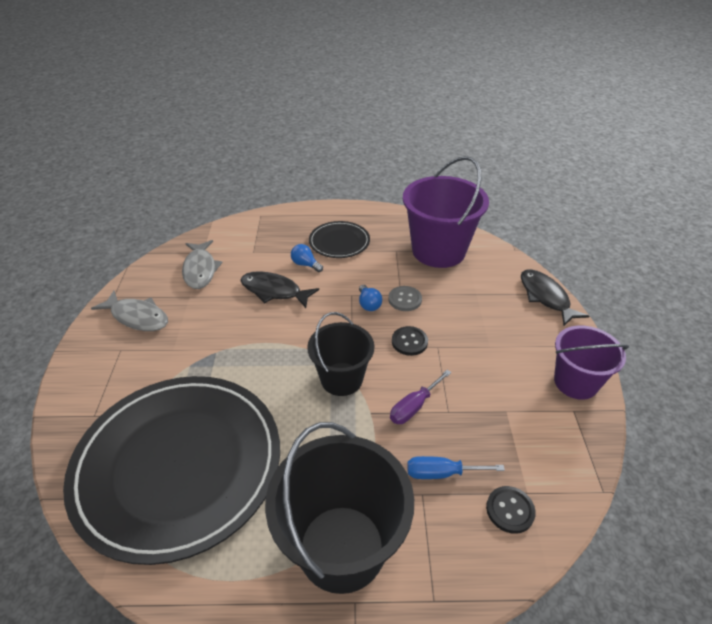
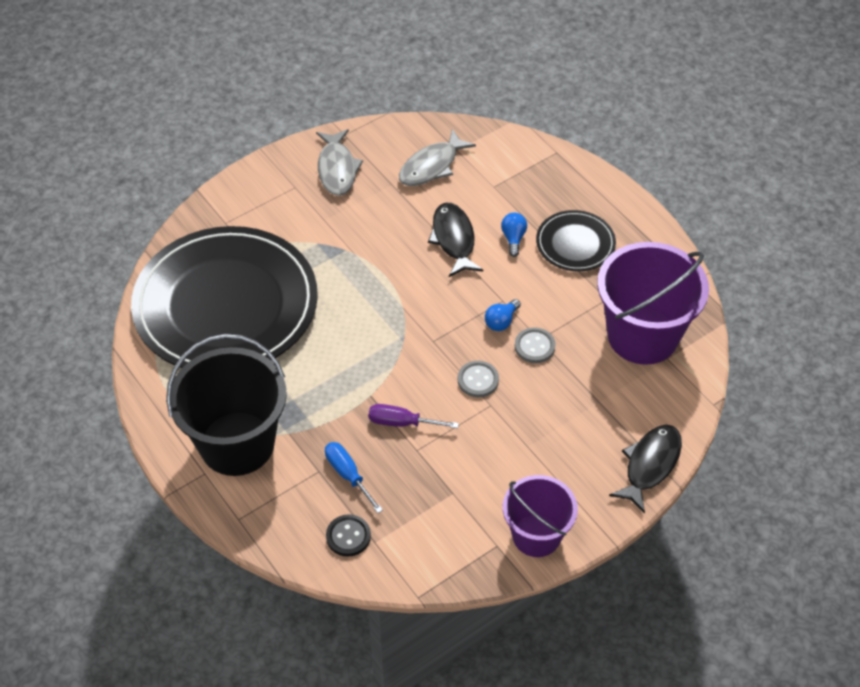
camera: 55 degrees right, 10 degrees up
black bucket [307,312,374,396] -> none
black button [392,326,428,356] -> grey button [458,361,499,397]

